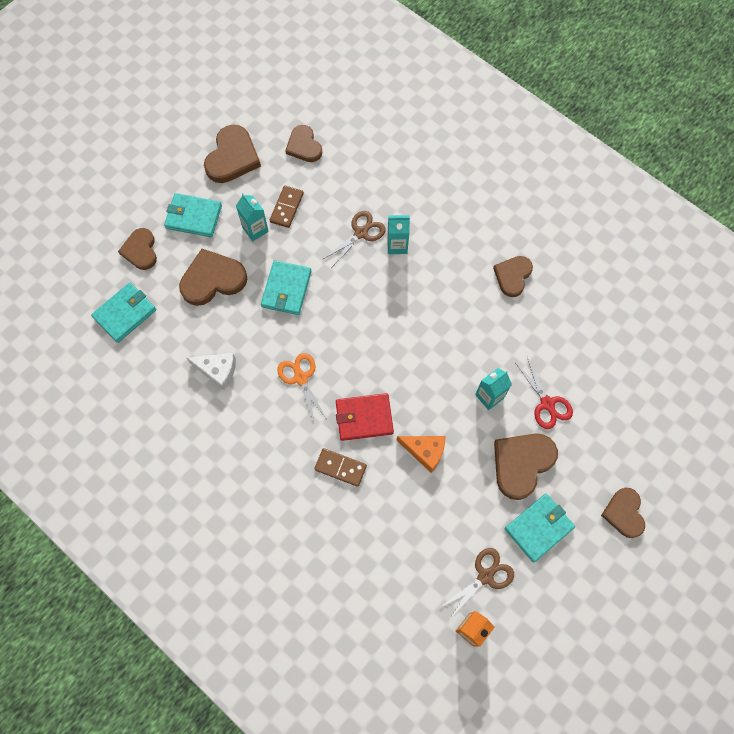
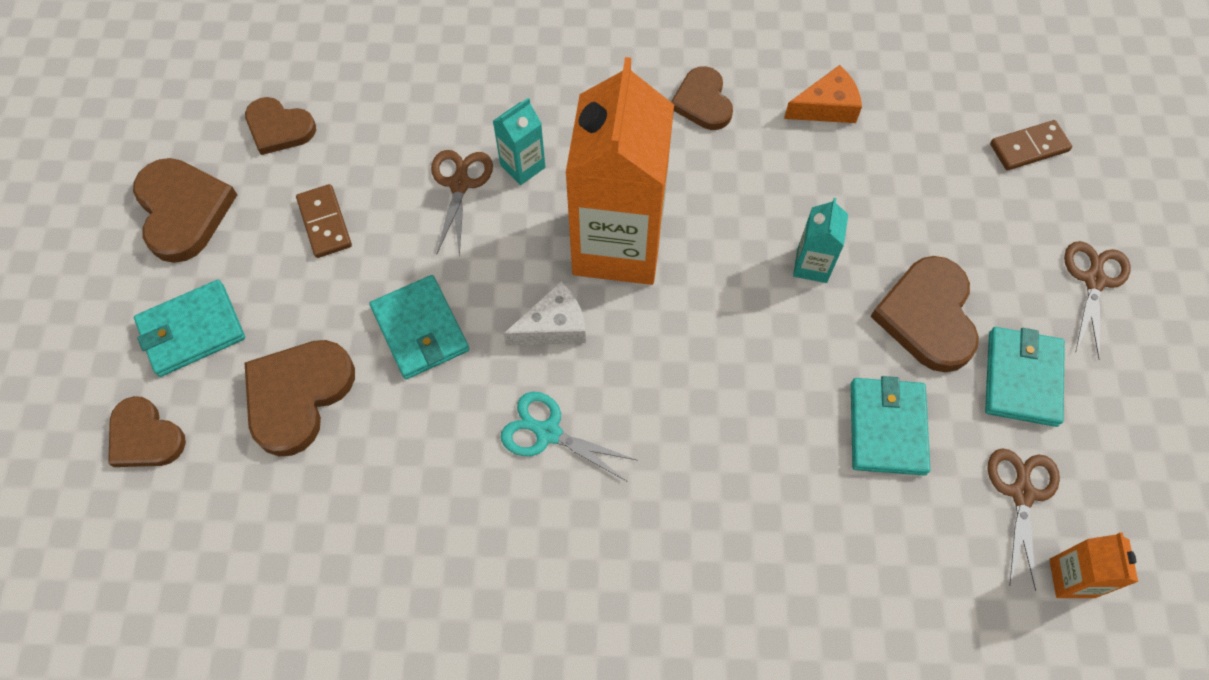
camera: 40 degrees left, 5 degrees down
turquoise wallet [91,282,156,343] -> turquoise wallet moved to [851,376,930,476]
white cheese [187,353,236,390] -> white cheese moved to [504,281,586,345]
turquoise carton [236,193,269,241] -> none
orange scissors [277,353,328,425] -> turquoise scissors [501,392,637,482]
brown domino [314,448,367,487] -> brown domino moved to [990,120,1072,170]
red wallet [336,393,394,441] -> none
orange cheese [396,436,445,473] -> orange cheese moved to [784,65,862,123]
red scissors [516,357,573,429] -> none
brown heart [601,488,645,538] -> brown scissors [1064,241,1130,359]
none -> orange carton [565,57,674,285]

